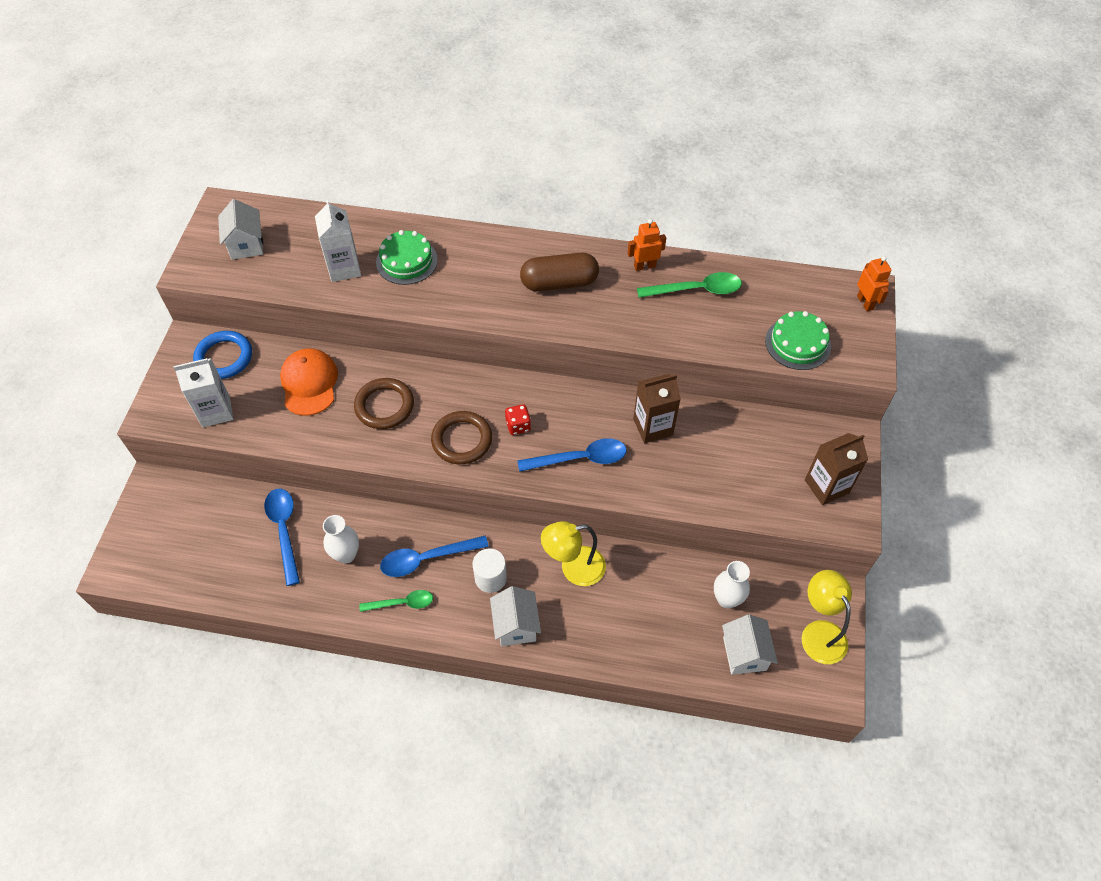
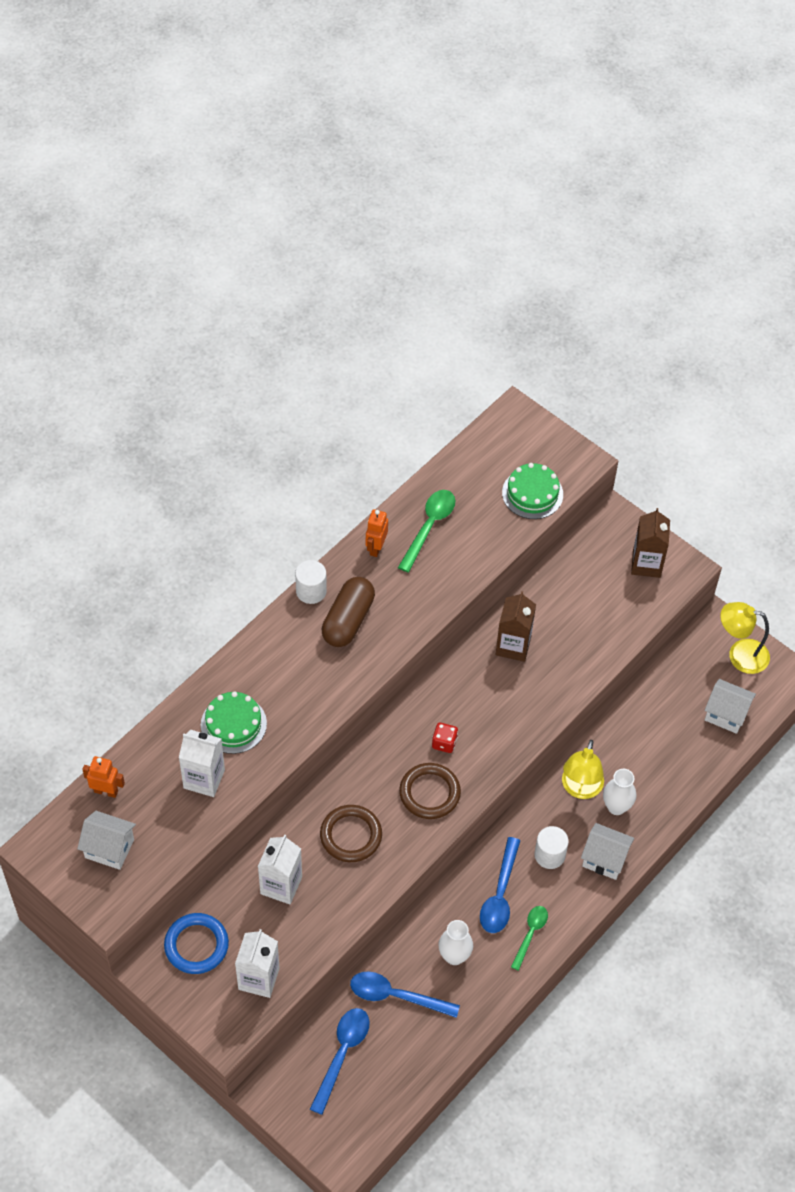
camera: 60 degrees left, 0 degrees up
orange cap [280,349,338,416] -> white carton [258,834,302,904]
blue spoon [517,438,626,472] -> blue spoon moved to [310,1008,370,1115]
white vase [714,561,750,608] -> white vase moved to [603,769,637,815]
orange robot [857,256,892,311] -> orange robot moved to [82,756,125,798]
none -> white cylinder [295,560,327,604]

